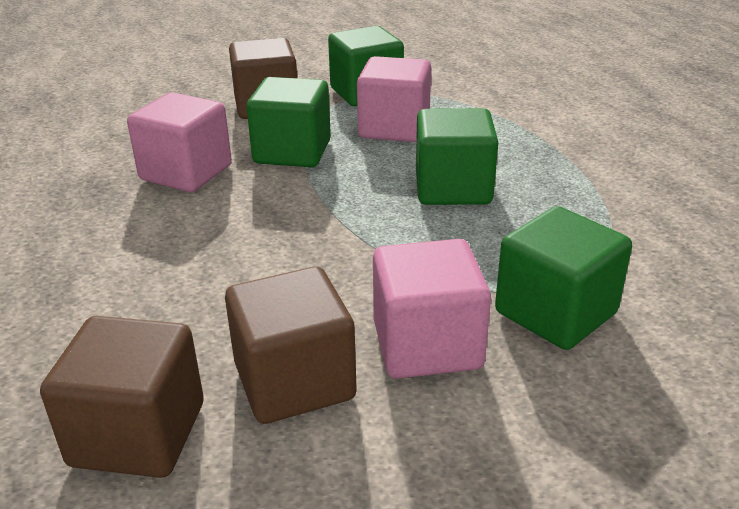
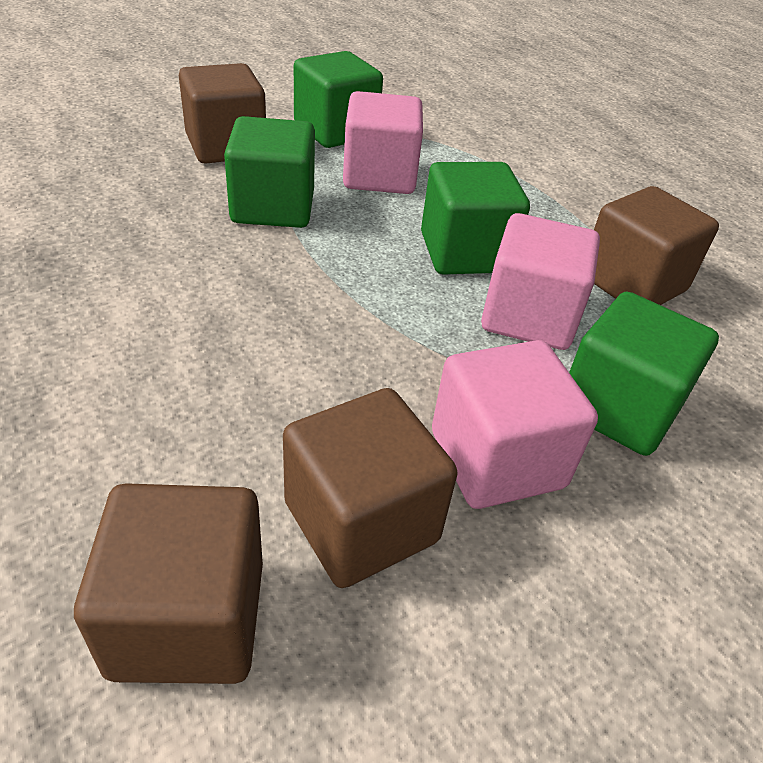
camera: 15 degrees left, 10 degrees up
pink cube [127,92,232,192] -> pink cube moved to [481,213,600,350]
none -> brown cube [594,186,719,305]

